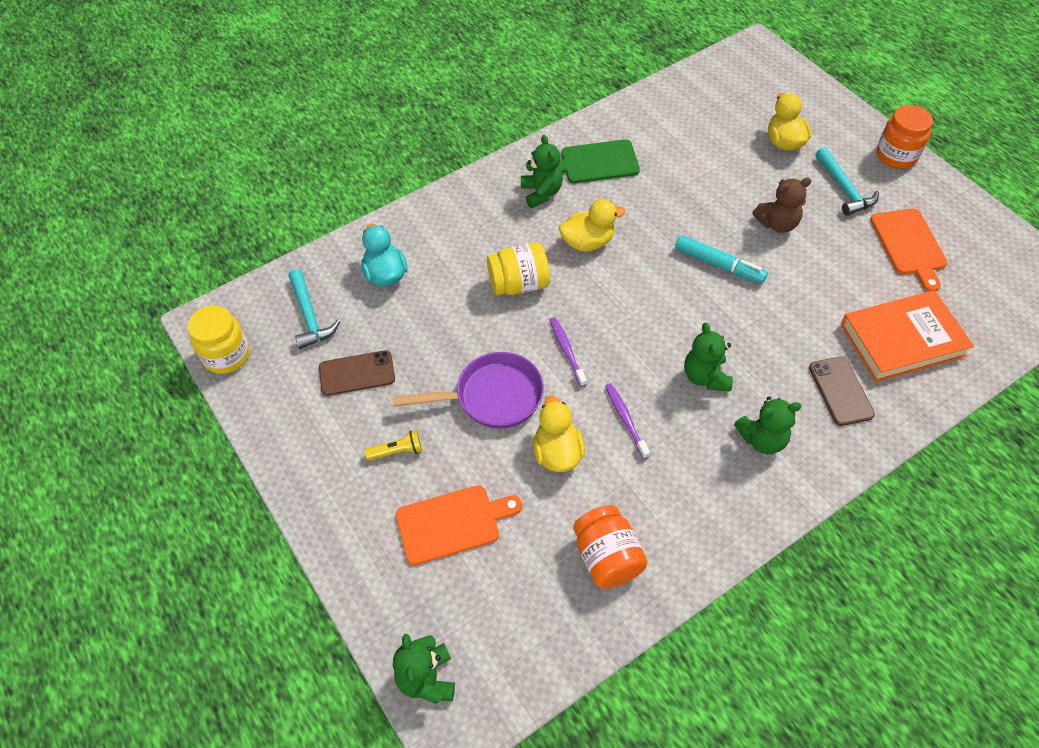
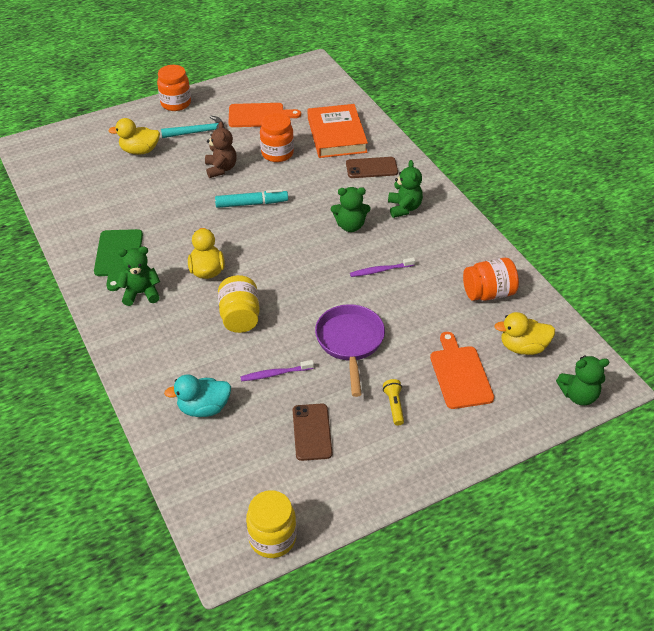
camera: 85 degrees left, 10 degrees down
turquoise hammer [289,269,340,349] -> none
yellow duck [533,395,585,472] -> yellow duck moved to [494,312,555,355]
purple toothbrush [550,317,587,387] -> purple toothbrush moved to [240,360,314,381]
turquoise marker [675,235,768,284] -> turquoise marker turned 45 degrees clockwise [215,189,288,208]
none -> orange jar [260,113,294,162]

